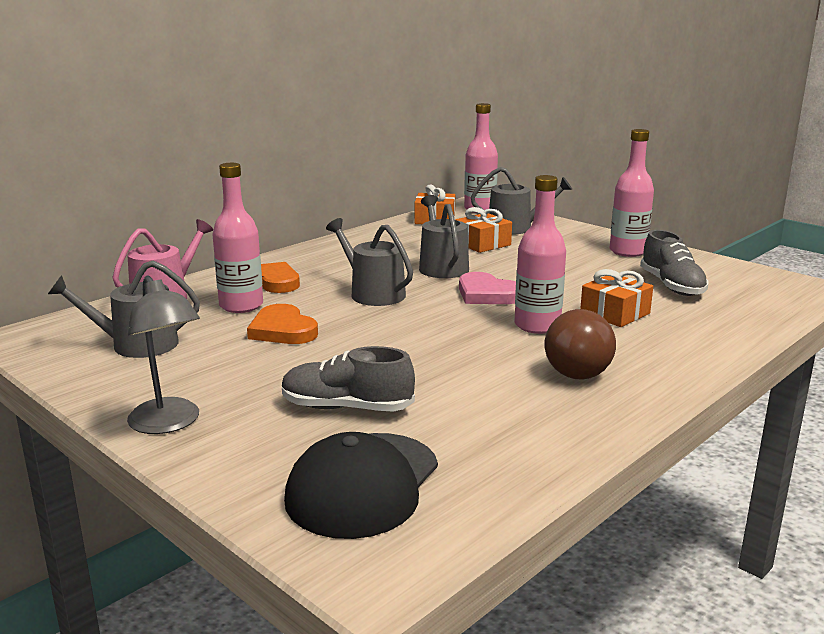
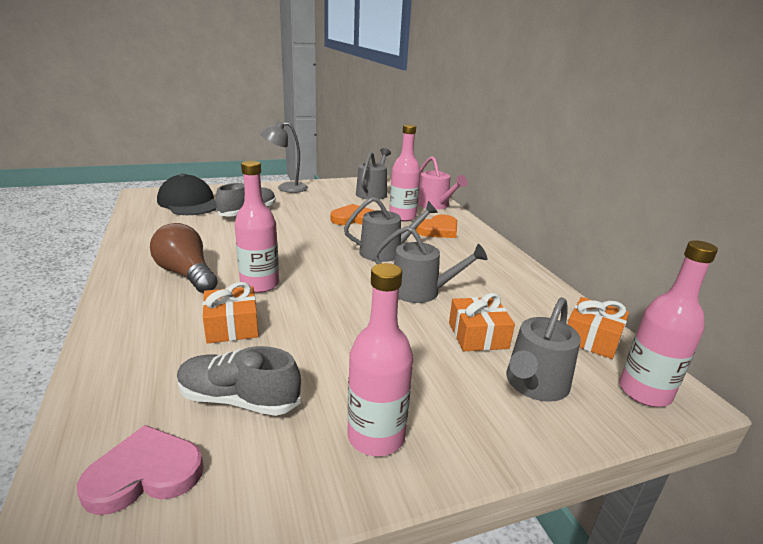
camera: 115 degrees right, 5 degrees up
pink heart [459,272,516,304] -> pink heart moved to [77,425,204,515]

